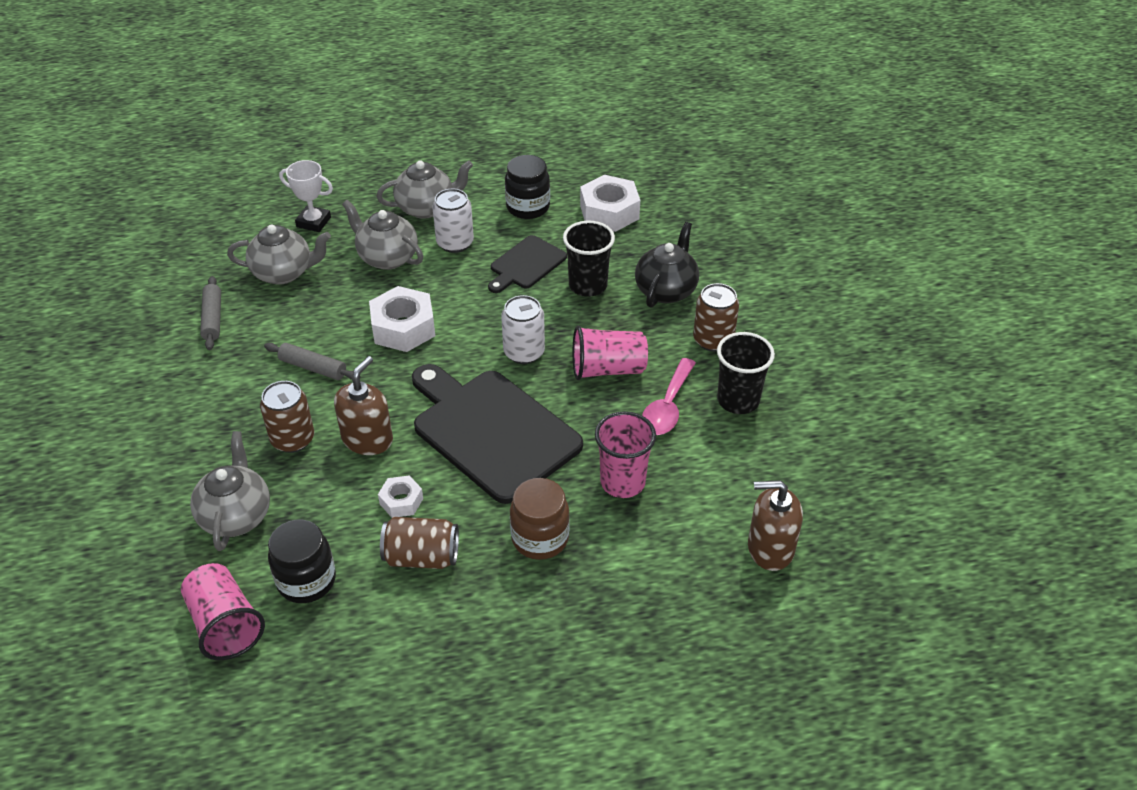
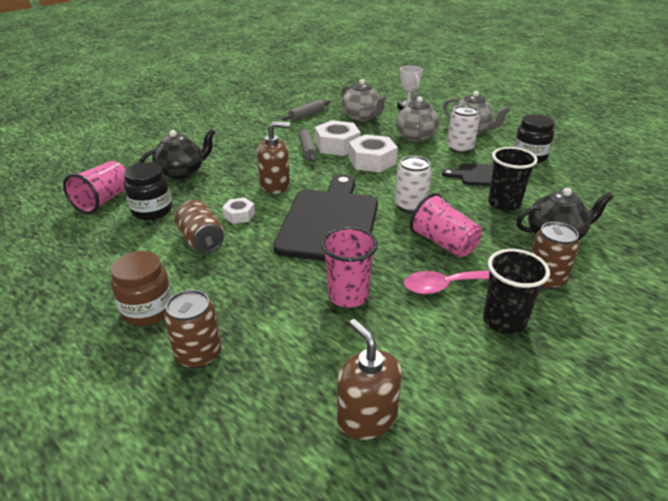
camera: 55 degrees right, 10 degrees down
grey teapot [190,431,270,551] -> black teapot [139,128,215,180]
brown can [260,381,314,453] -> brown can moved to [164,290,222,368]
brown jar [510,478,570,560] -> brown jar moved to [110,251,172,326]
white nut [580,175,640,232] -> white nut moved to [315,120,360,156]

